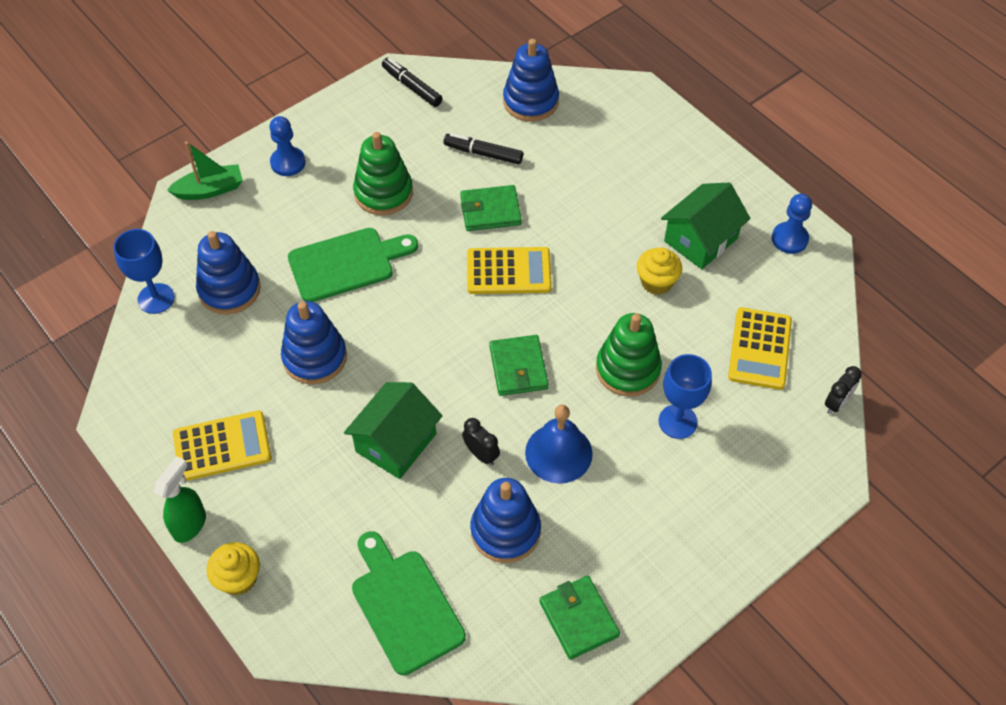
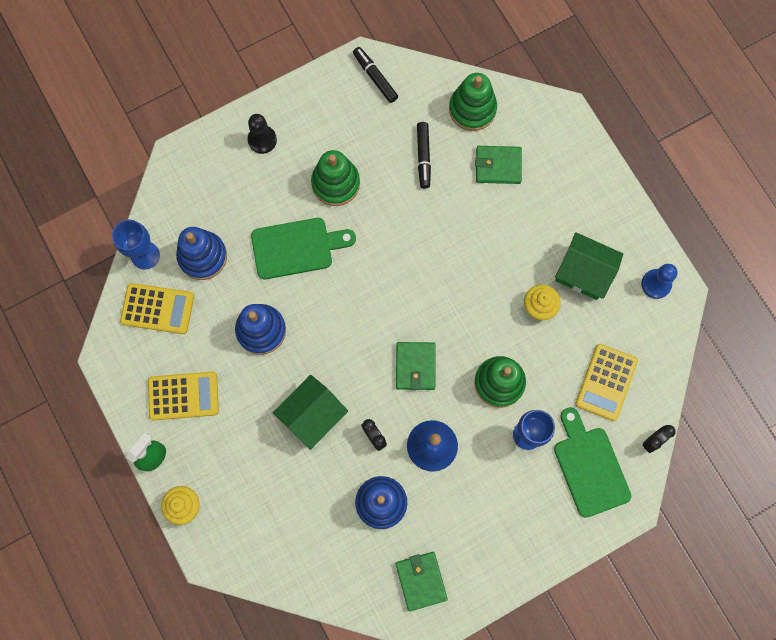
camera: 10 degrees right, 20 degrees up
green boat [167,141,243,200] -> none
blue pawn [270,116,306,176] -> black pawn [248,114,277,154]
green cutting board [352,531,466,675] -> green cutting board moved to [554,407,631,518]
black marker [444,133,523,165] -> black marker turned 120 degrees counterclockwise [417,122,431,189]
green wallet [460,185,522,231] -> green wallet moved to [475,146,522,184]
yellow calculator [467,247,552,294] -> yellow calculator moved to [120,283,194,334]
blue stacking toy [503,39,559,122] -> green stacking toy [449,73,497,131]
green house [661,183,751,269] -> green house turned 60 degrees clockwise [555,232,623,300]

